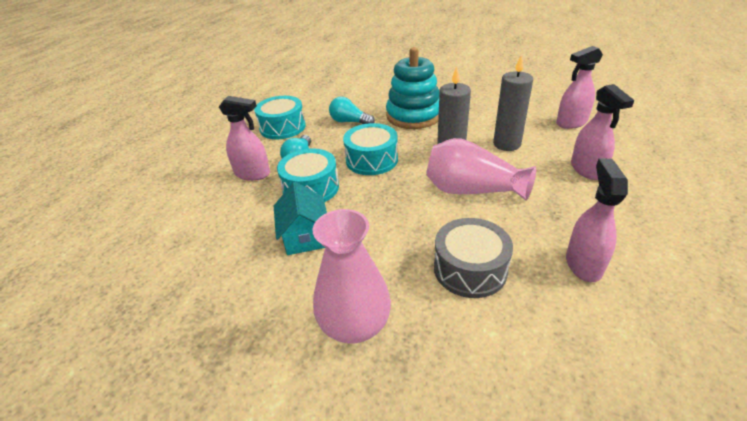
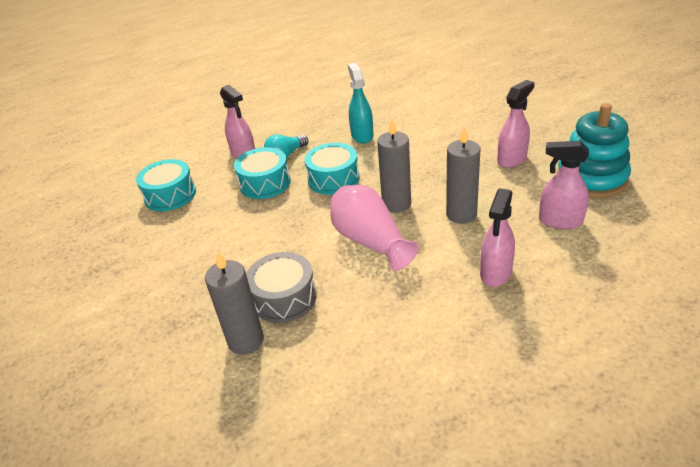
camera: 40 degrees right, 0 degrees up
turquoise drum [254,96,306,139] -> turquoise drum moved to [136,159,196,211]
turquoise house [274,182,327,255] -> none
pink vase [313,209,391,344] -> none
turquoise light bulb [329,97,375,124] -> turquoise spray bottle [348,63,374,144]
turquoise stacking toy [386,47,439,129] -> turquoise stacking toy moved to [557,103,631,198]
pink spray bottle [566,159,628,282] -> pink spray bottle moved to [497,80,534,168]
none -> grey candle [205,251,264,355]

